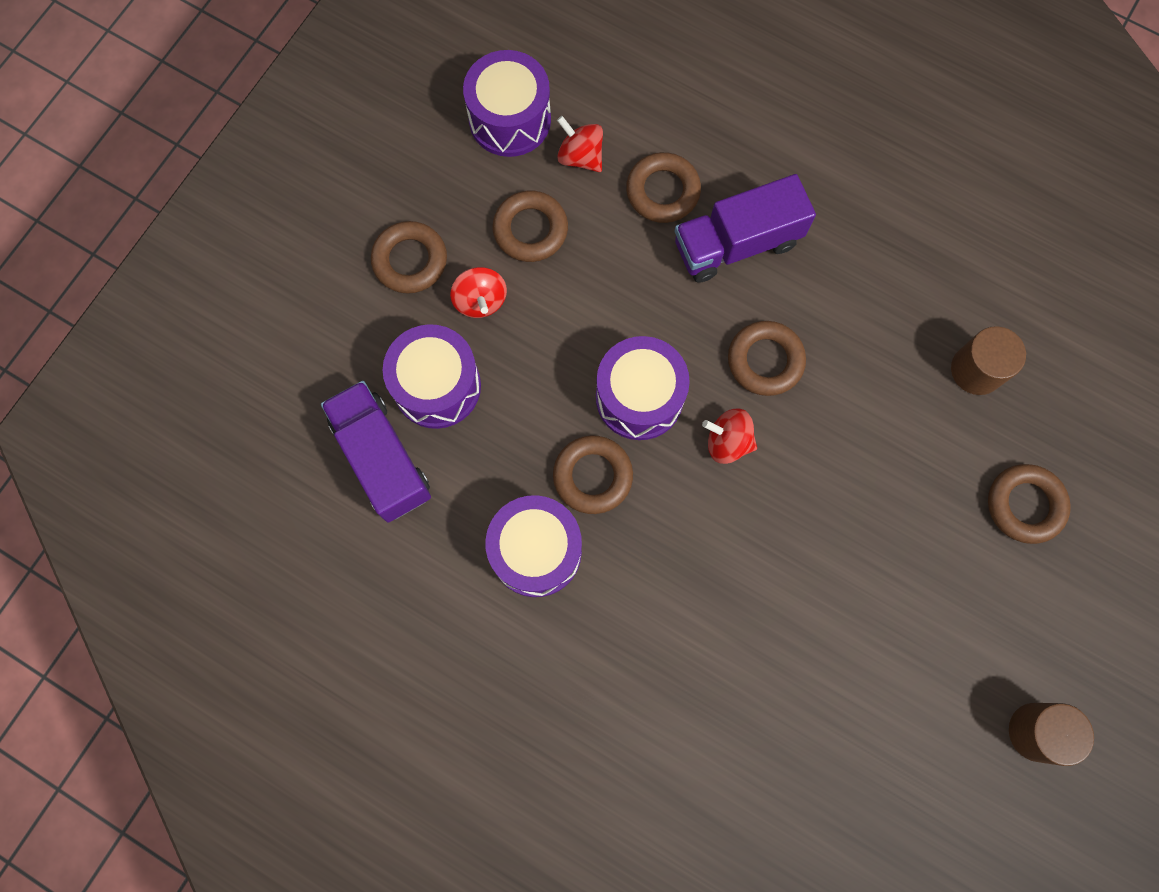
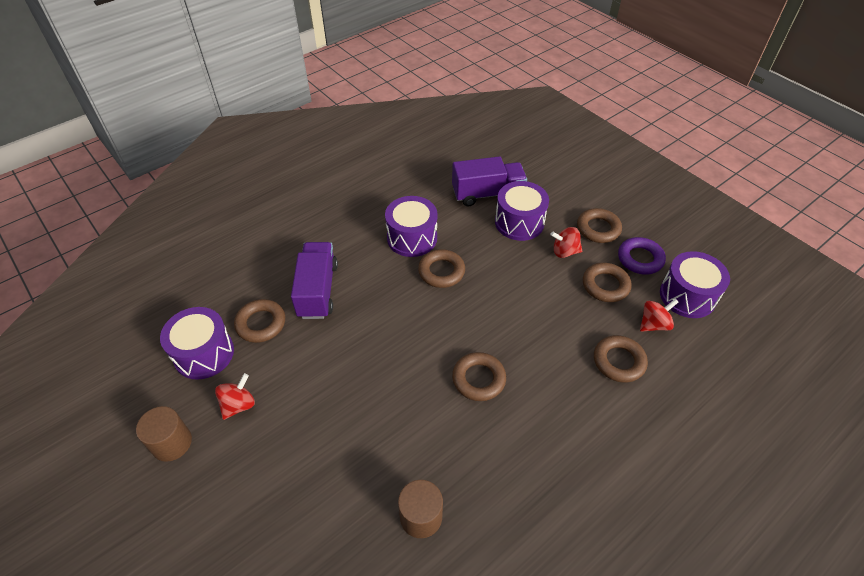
camera: 110 degrees right, 25 degrees down
purple drum [596,336,690,440] -> purple drum moved to [160,307,234,380]
purple truck [675,174,816,283] -> purple truck moved to [291,242,338,319]
red spinning top [702,409,757,464] -> red spinning top moved to [215,373,255,420]
brown ring [988,464,1071,544] -> brown ring moved to [234,299,285,343]
none -> purple ring [618,237,666,275]

